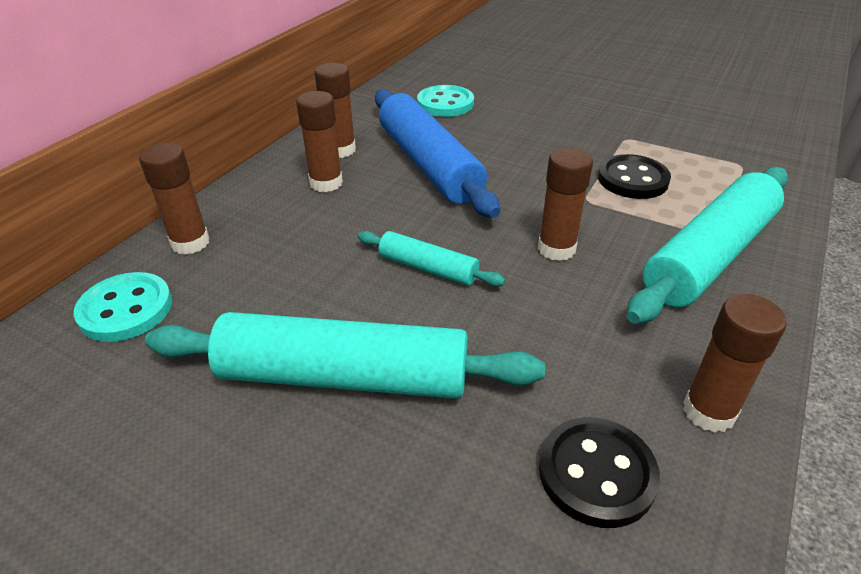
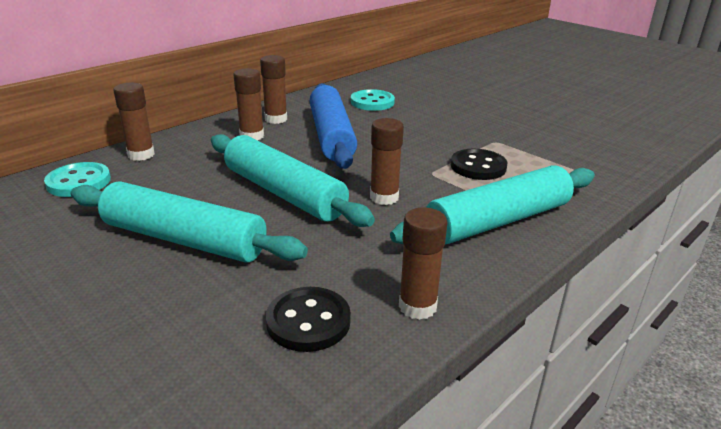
camera: 15 degrees right, 10 degrees down
turquoise rolling pin [358,231,505,287] -> turquoise rolling pin [211,134,375,227], size x2.00

